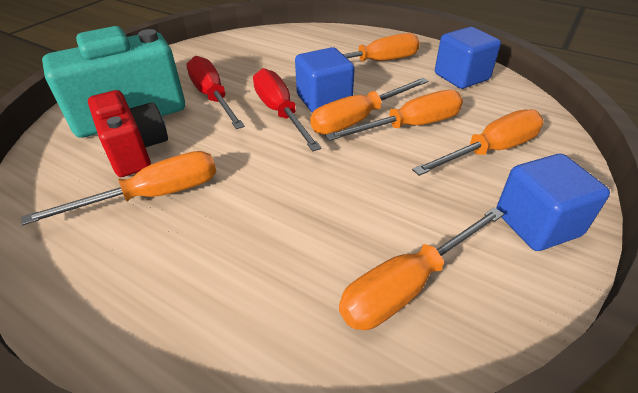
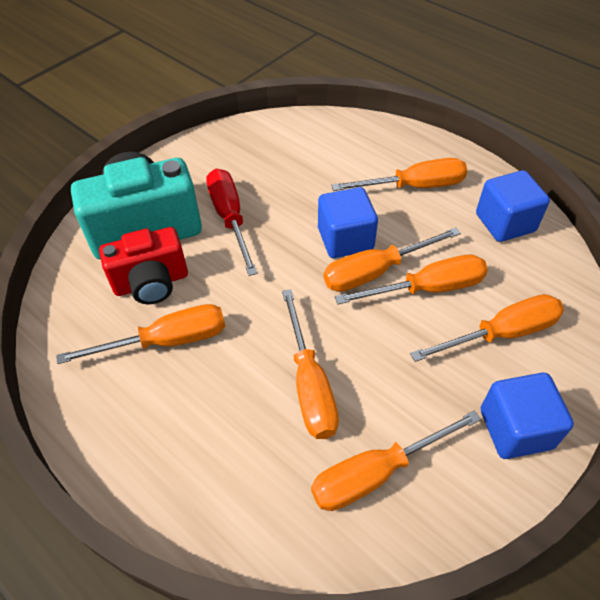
camera: 10 degrees right, 10 degrees up
red camera [88,90,168,177] -> red camera turned 90 degrees clockwise [99,227,188,304]
red screwdriver [253,68,322,151] -> none
none -> orange screwdriver [282,289,339,439]

